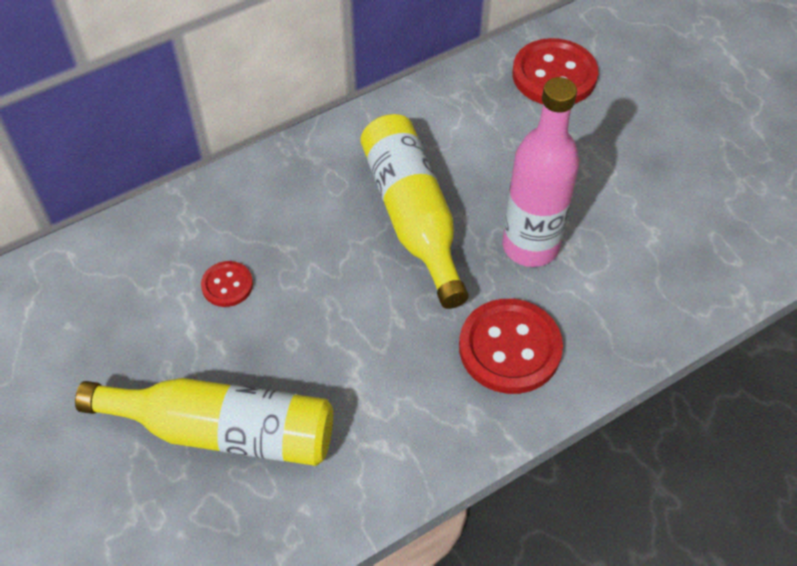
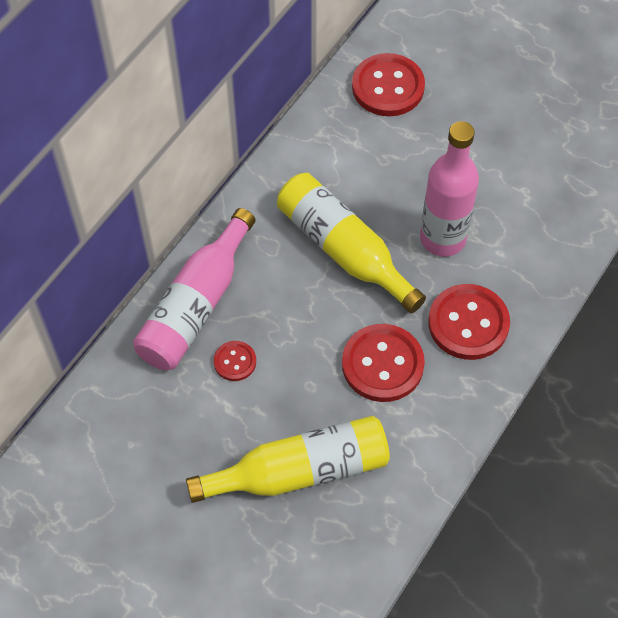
camera: 25 degrees left, 5 degrees up
none -> pink bottle [133,208,255,370]
none -> red button [342,324,425,402]

